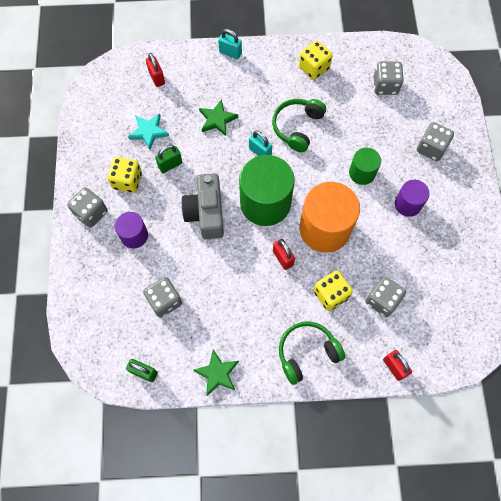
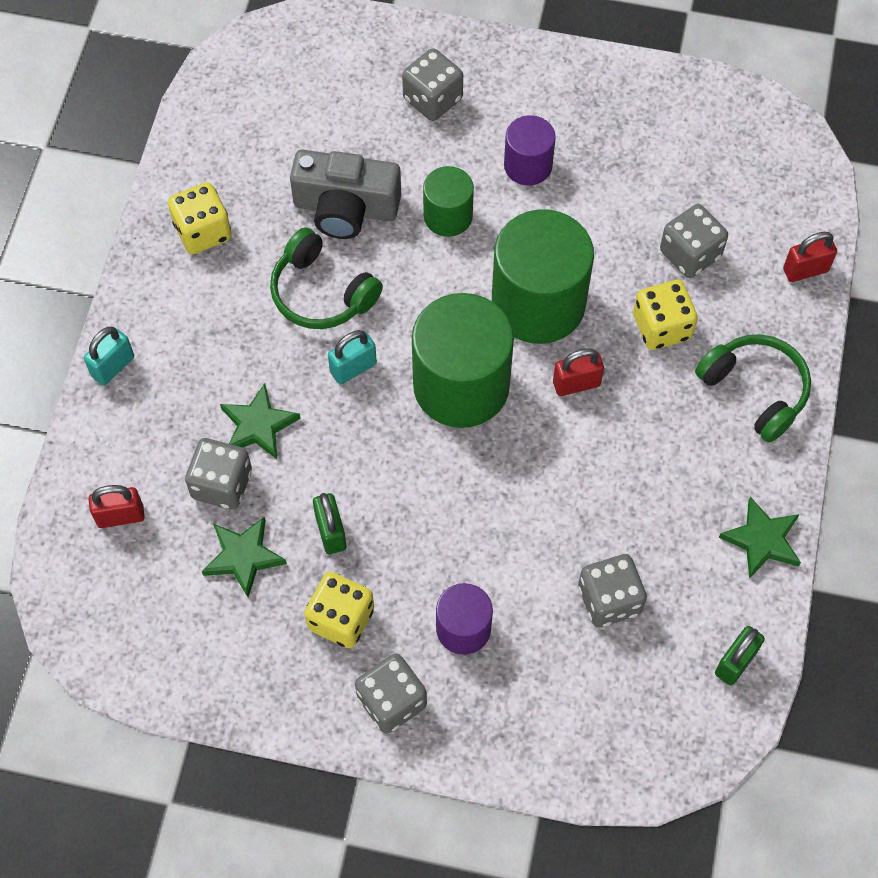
camera: 75 degrees left, 5 degrees down
turquoise star [128,113,169,150] -> green star [202,516,287,598]
grey camera [181,173,224,239] -> grey camera moved to [290,150,401,239]
green headphones [279,321,345,385] -> green headphones turned 150 degrees clockwise [695,334,811,442]
orange cylinder [299,182,360,253] -> green cylinder [492,209,594,344]
grey dice [374,61,404,95] -> grey dice moved to [185,438,252,510]

